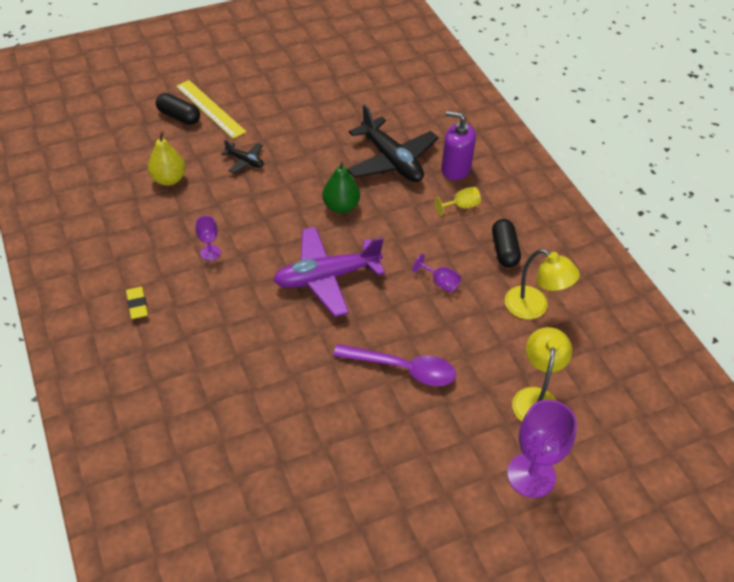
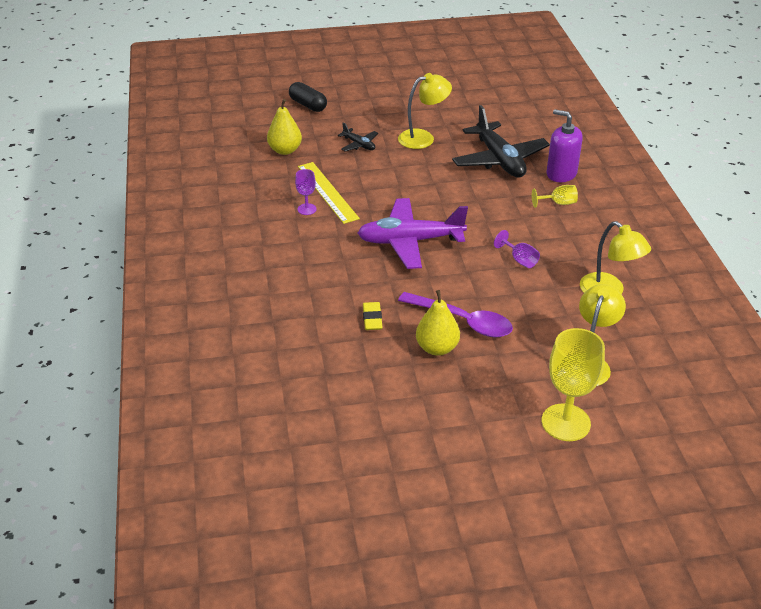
camera: 15 degrees right, 10 degrees down
yellow eraser [126,287,148,319] -> yellow eraser moved to [363,302,383,330]
yellow ruler [176,80,246,139] -> yellow ruler moved to [298,162,360,224]
green pear [322,161,360,213] -> none
black capsule [492,219,521,268] -> none
purple goblet [507,400,577,498] -> yellow goblet [542,328,605,441]
none -> yellow lamp [398,73,452,149]
none -> yellow pear [416,290,460,356]

